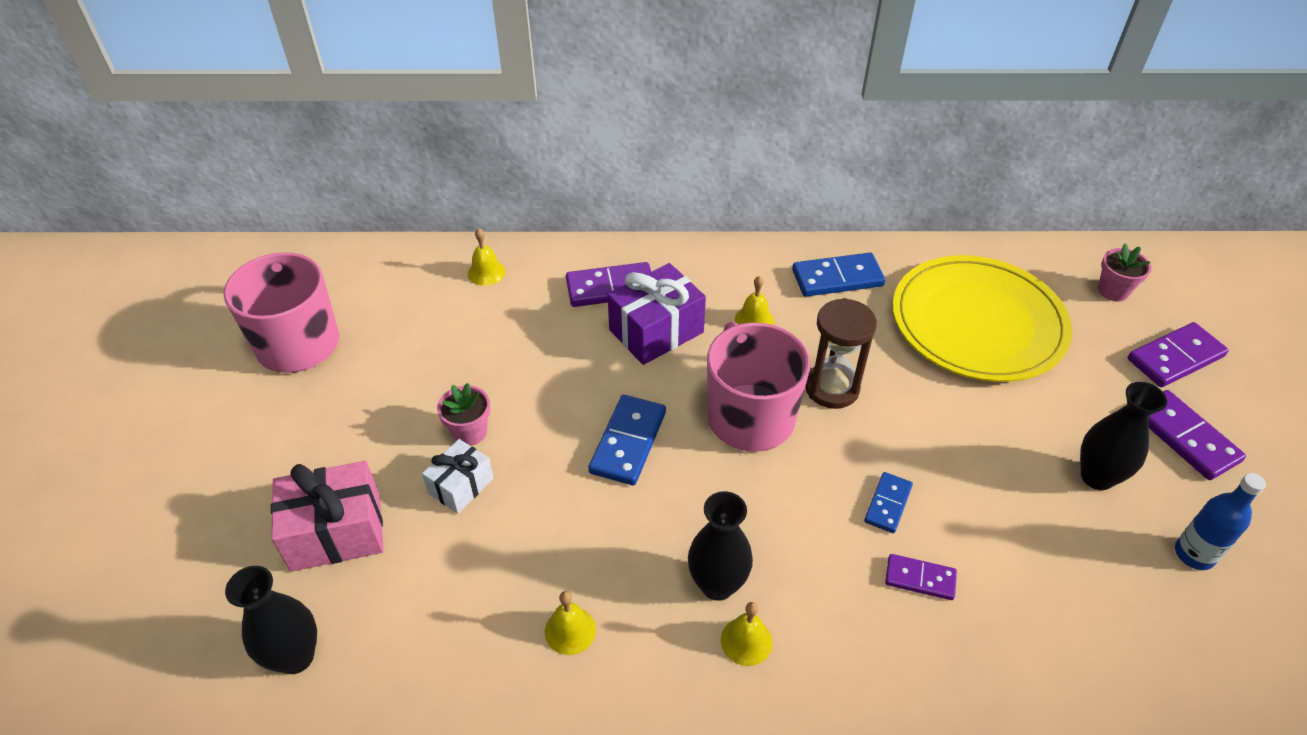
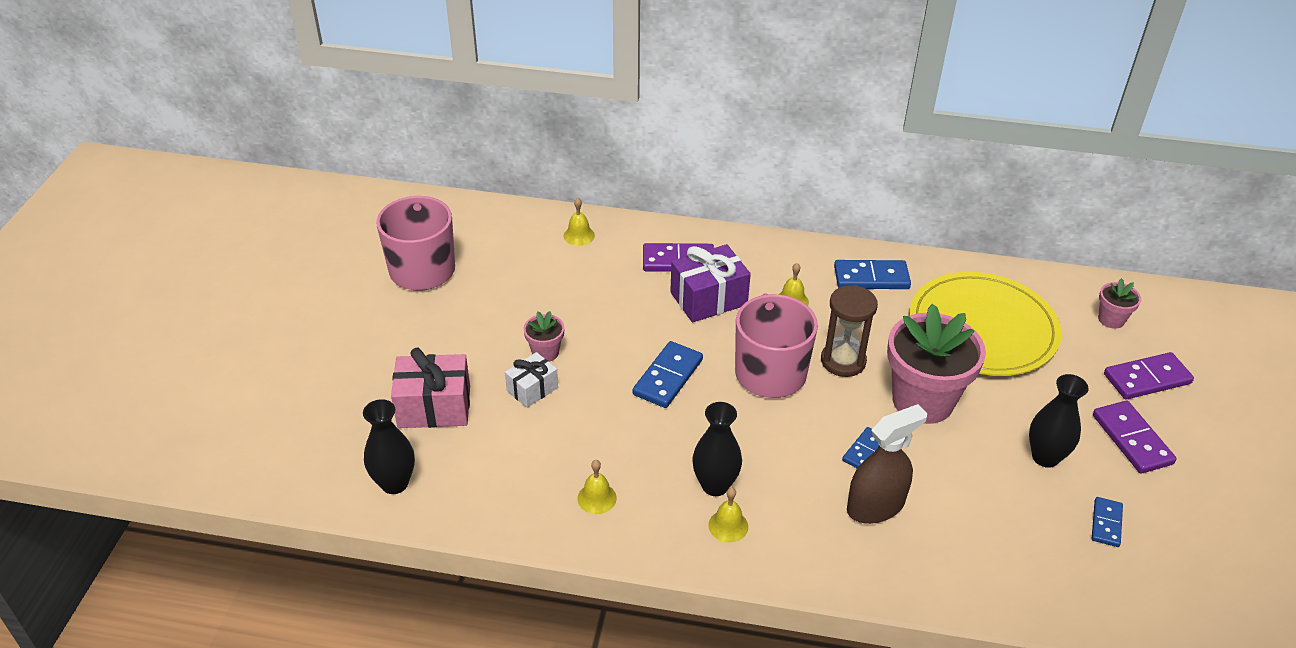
camera: 10 degrees right, 5 degrees down
purple domino [885,554,957,600] -> brown spray bottle [847,404,927,524]
blue bottle [1175,473,1266,570] -> blue domino [1092,497,1123,547]
none -> pink flower pot [887,304,986,424]

